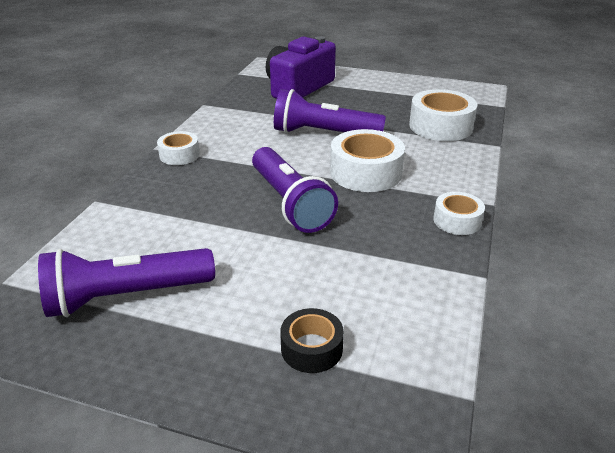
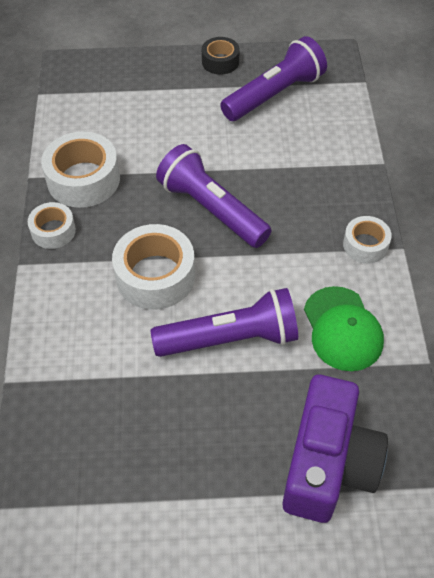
camera: 160 degrees right, 20 degrees up
black tape [280,308,344,373] -> black tape moved to [202,37,240,75]
white tape [409,89,478,141] -> white tape moved to [41,131,120,208]
none -> green cap [304,286,384,371]

